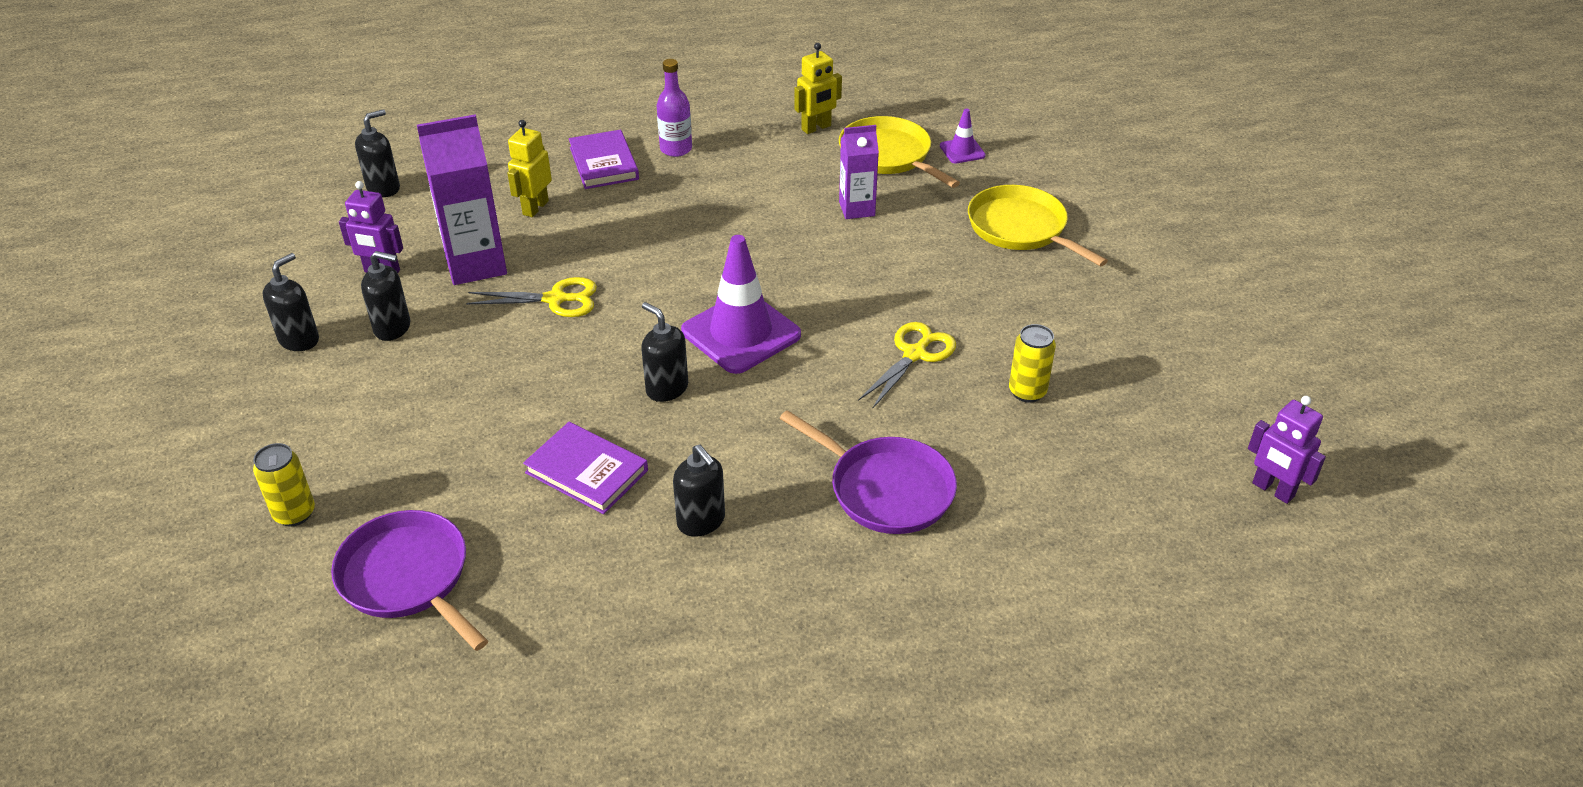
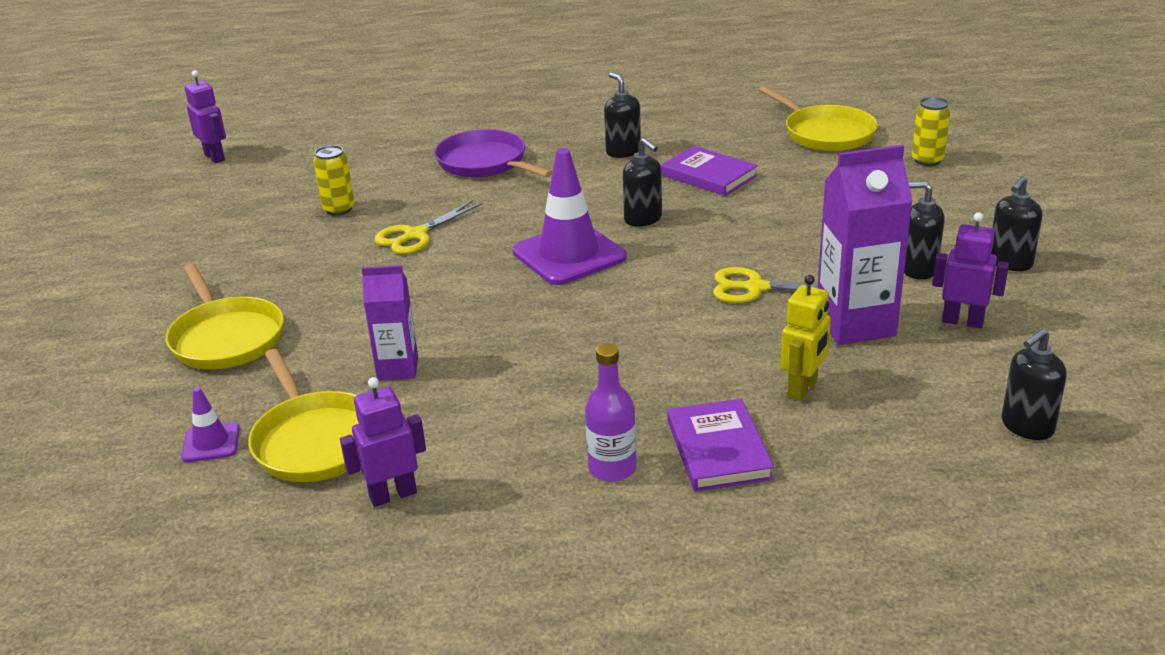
camera: 170 degrees left, 10 degrees down
purple pan [331,510,488,651] -> yellow pan [759,86,878,151]
yellow robot [794,43,842,134] -> purple robot [340,377,426,507]

